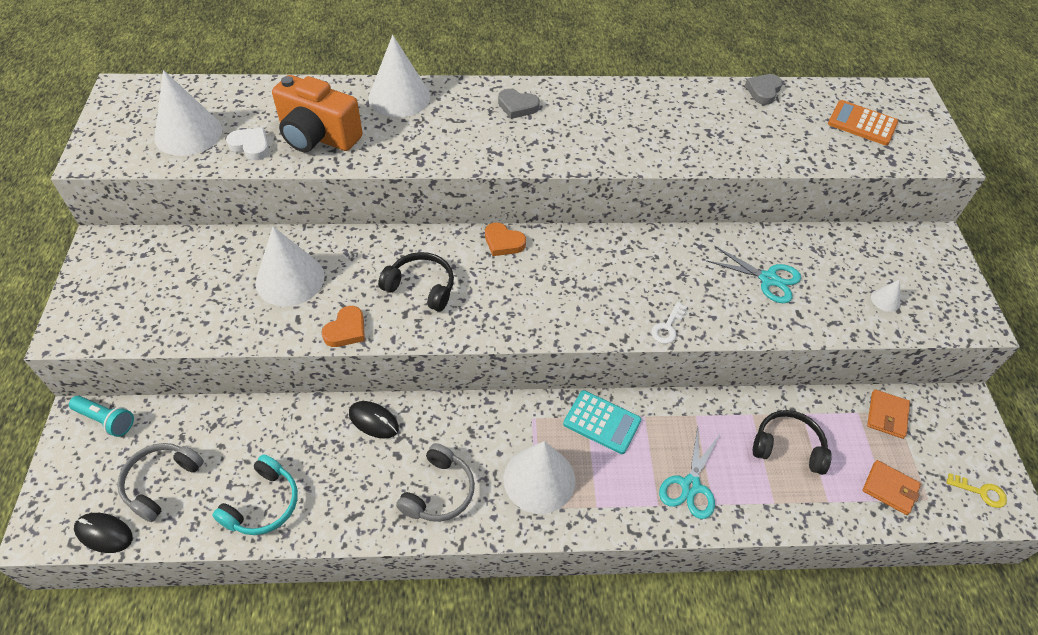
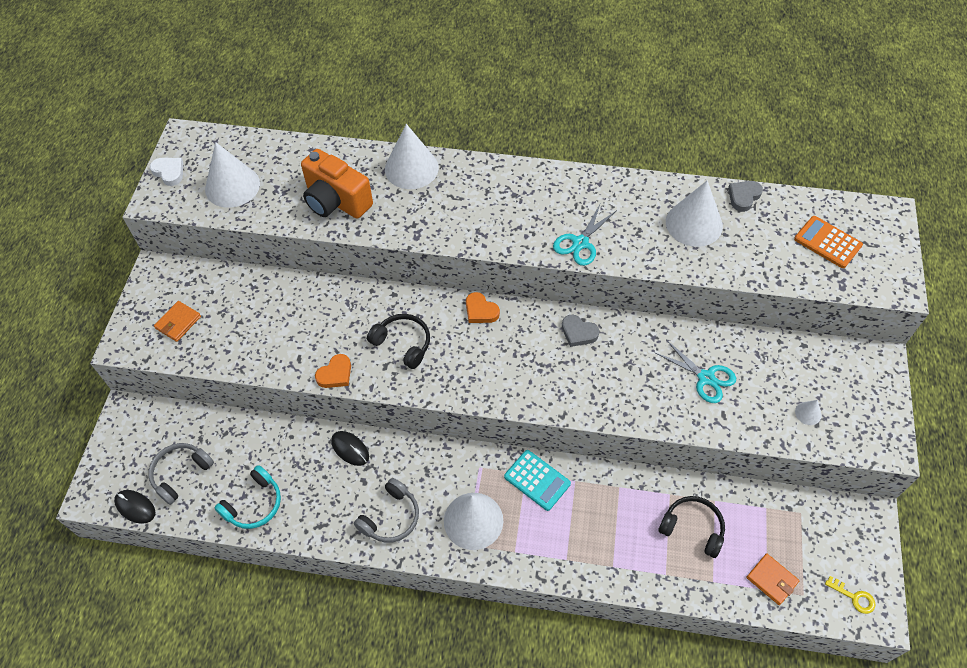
camera: 15 degrees right, 5 degrees up
turquoise flashlight [69,396,134,437] -> none
white heart [226,128,269,160] -> white heart moved to [150,158,183,186]
white cone [256,226,325,306] -> white cone moved to [666,181,723,247]
grey heart [498,89,540,119] -> grey heart moved to [562,315,599,347]
white key [651,302,687,344] -> none
turquoise scissors [659,427,721,519] -> turquoise scissors moved to [553,204,616,266]
orange wallet [867,389,910,439] -> orange wallet moved to [154,301,201,342]

